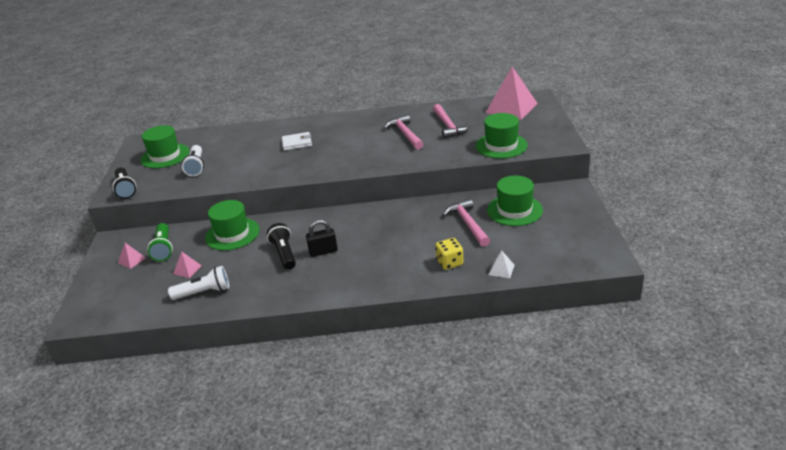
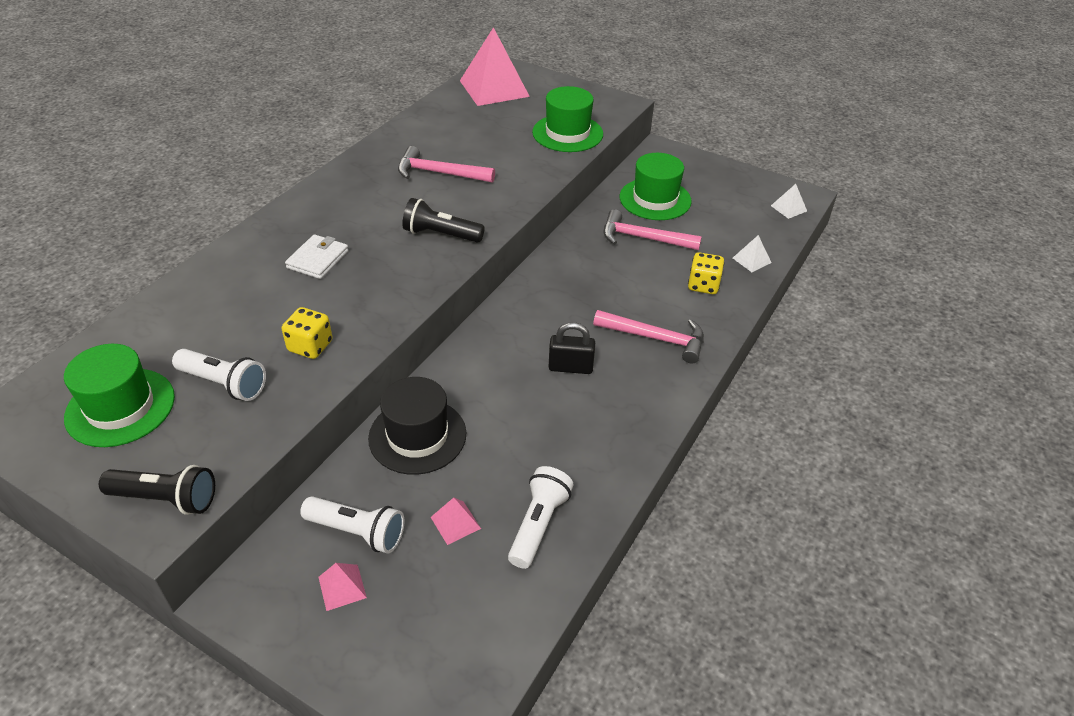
camera: 60 degrees left, 10 degrees up
green flashlight [147,223,173,261] -> white flashlight [300,496,405,553]
green hat [205,200,260,251] -> black hat [368,377,466,475]
black flashlight [267,223,296,270] -> black flashlight moved to [402,198,485,243]
black padlock [306,220,338,257] -> black padlock turned 75 degrees clockwise [549,322,595,374]
pink hammer [433,104,470,139] -> pink hammer moved to [593,310,704,364]
none -> yellow dice [282,307,332,359]
none -> white pyramid [771,184,807,219]

